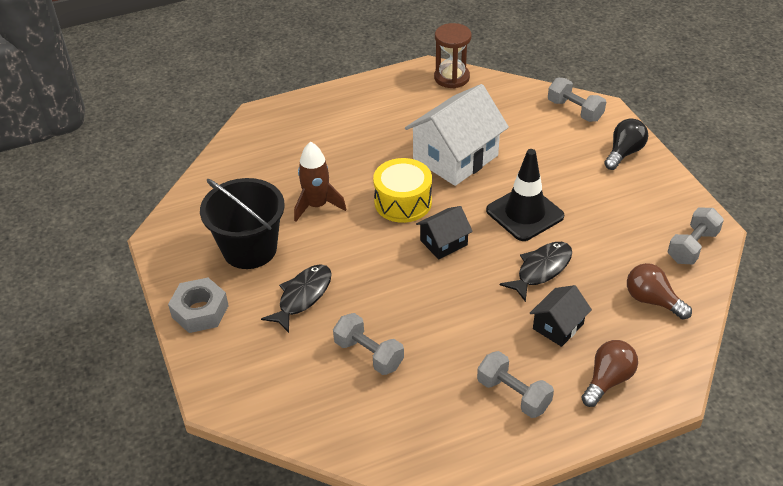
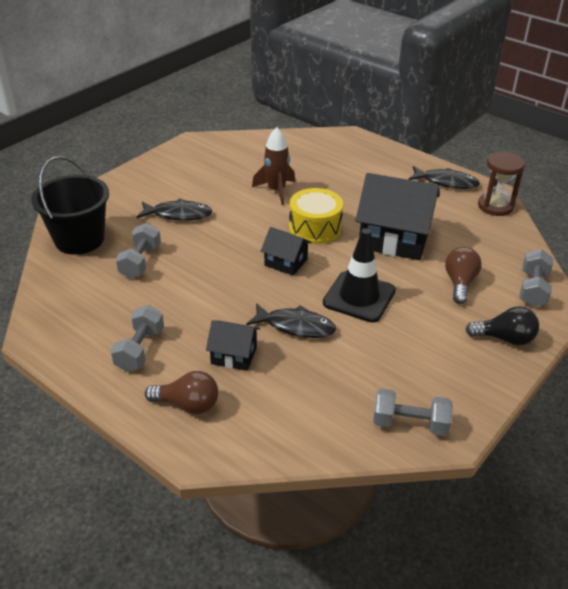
camera: 60 degrees right, 5 degrees down
grey nut [168,278,229,333] -> none
black bucket [200,178,285,269] -> black bucket moved to [31,156,109,255]
white house [405,84,509,186] -> black house [356,173,440,260]
brown light bulb [627,263,692,320] -> brown light bulb moved to [445,247,482,304]
none -> black fish [409,166,480,189]

